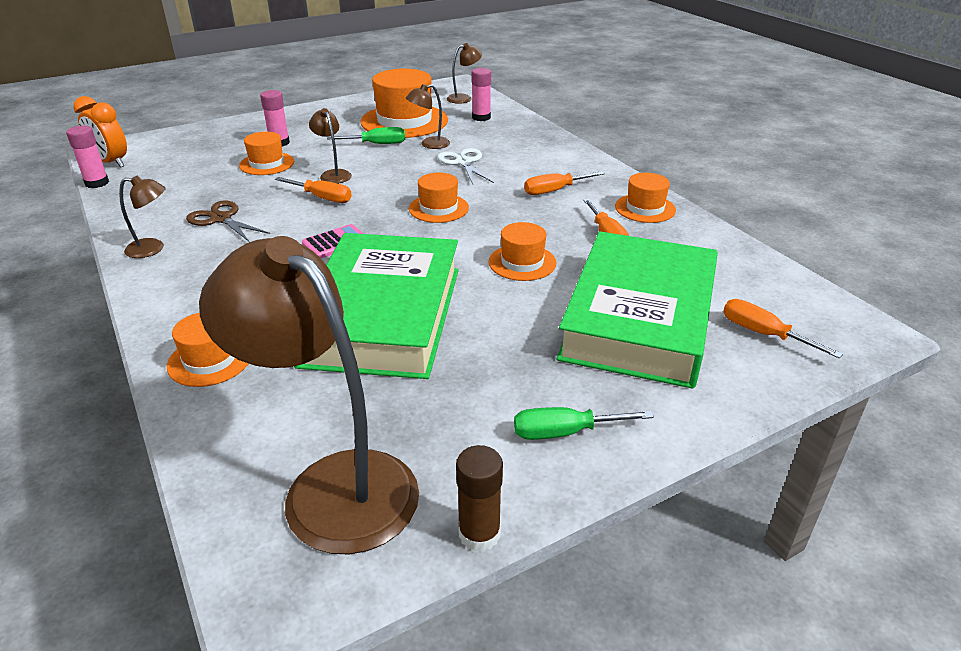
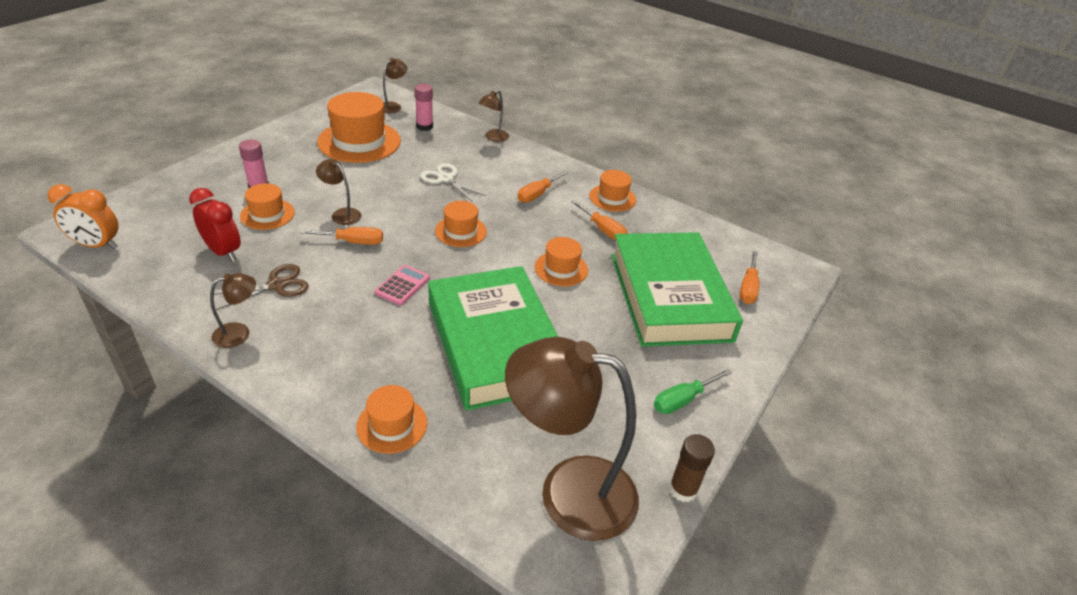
camera: 30 degrees left, 5 degrees up
pink glue stick [66,126,109,188] -> none
brown scissors [186,200,270,242] -> brown scissors turned 135 degrees clockwise [214,264,309,310]
green screwdriver [327,127,405,144] -> none
brown lamp [406,84,450,149] -> brown lamp moved to [479,90,509,142]
orange screwdriver [723,299,843,359] -> orange screwdriver turned 90 degrees counterclockwise [740,251,760,304]
none -> red clock [189,188,241,262]

